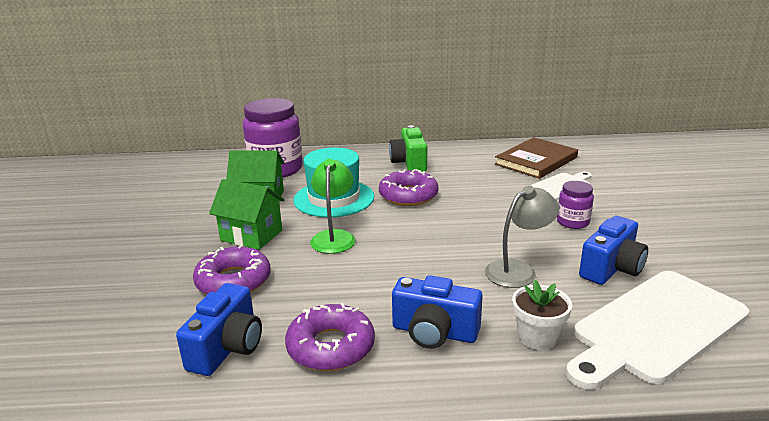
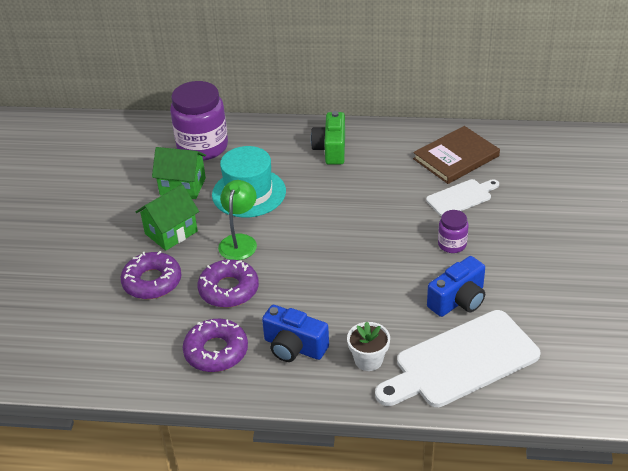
camera: 10 degrees right, 15 degrees up
blue camera [176,283,262,376] -> none
green house [209,179,285,250] -> green house turned 75 degrees counterclockwise [136,184,199,251]
purple donut [379,169,438,206] -> purple donut moved to [197,259,259,308]
grey lamp [485,186,559,288] -> none

